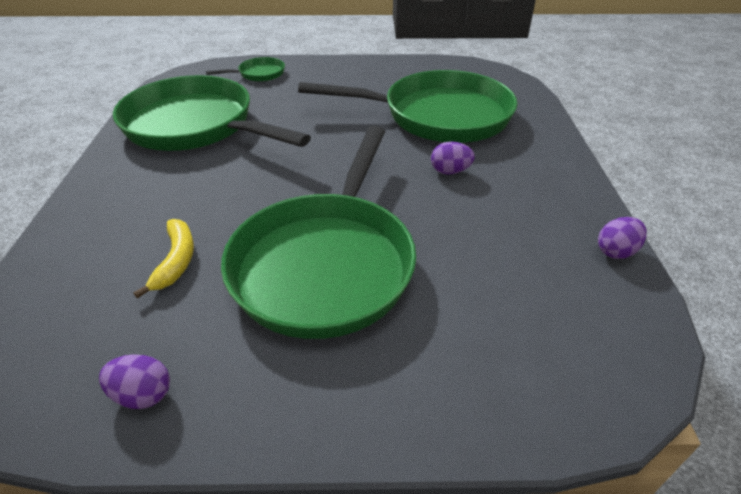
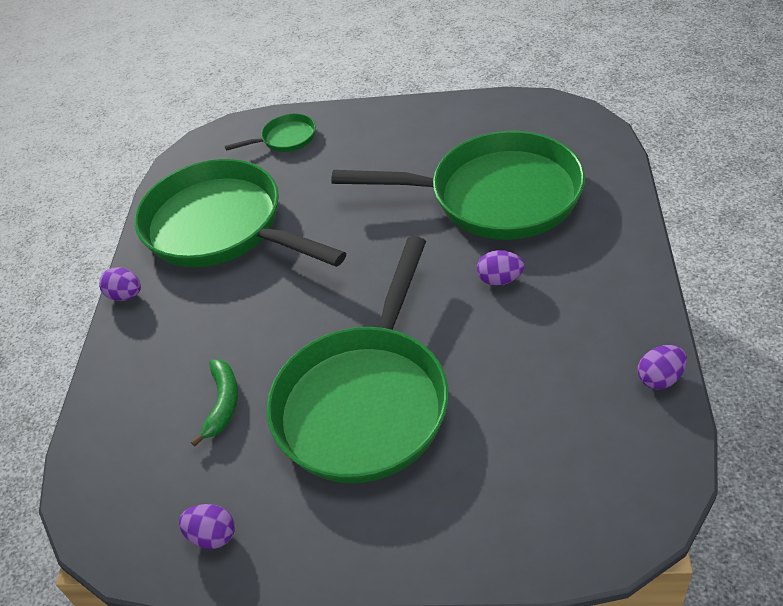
camera: 10 degrees right, 5 degrees up
yellow banana [133,219,194,299] -> green banana [191,359,238,447]
none -> purple egg [99,267,141,301]

